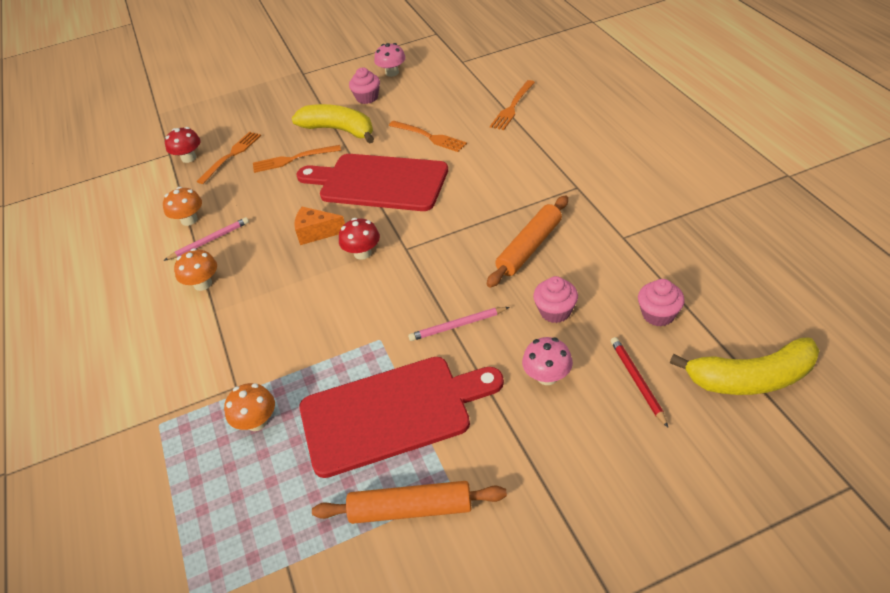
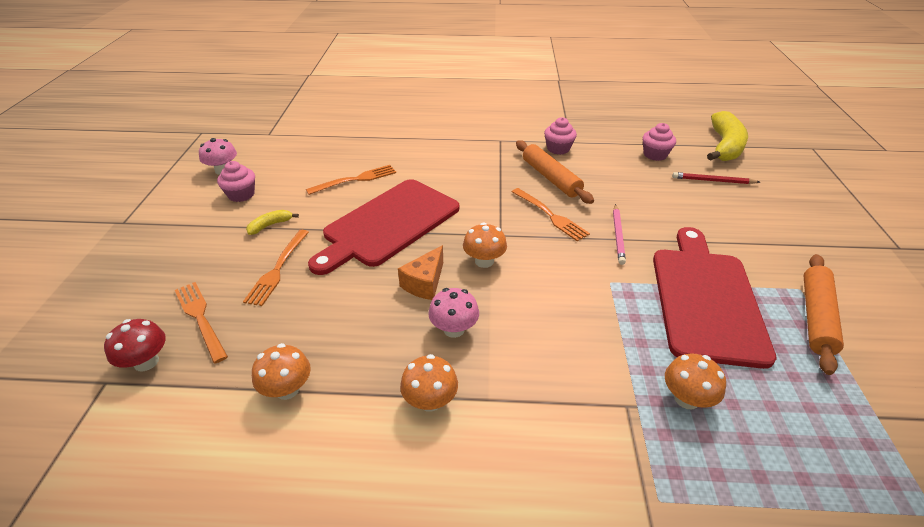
camera: 70 degrees left, 5 degrees down
pink pencil [164,217,249,261] -> none
yellow banana [291,104,374,144] -> yellow banana [246,210,299,235], size x0.45
red mushroom [339,218,380,260] -> orange mushroom [463,223,507,268]
orange fork [490,80,535,130] -> orange fork moved to [512,188,590,241]
pink mushroom [522,337,573,385] -> pink mushroom moved to [428,288,479,338]
pink cupcake [533,276,578,323] -> pink cupcake moved to [544,117,577,155]

